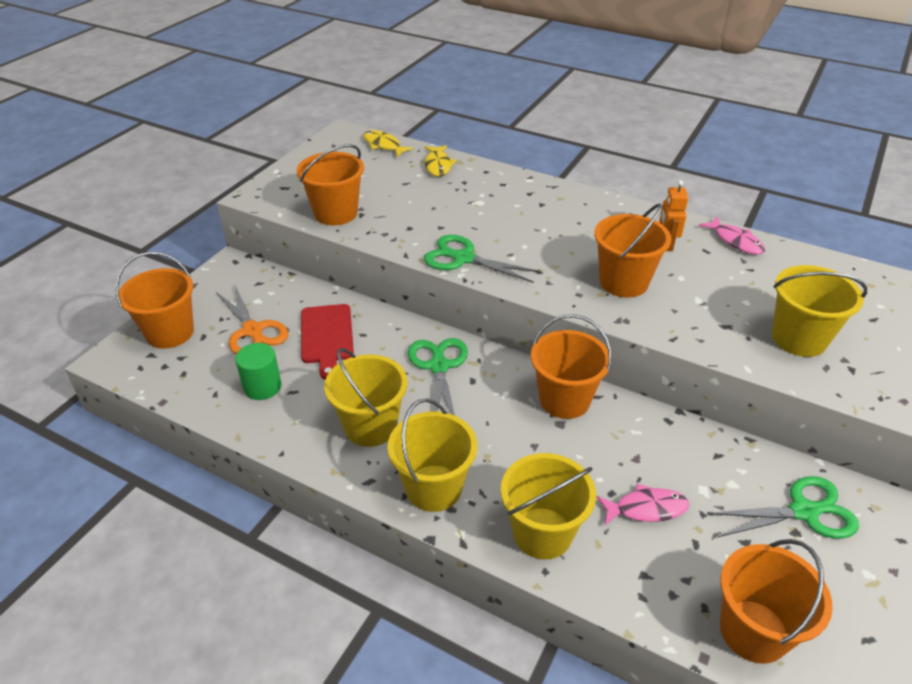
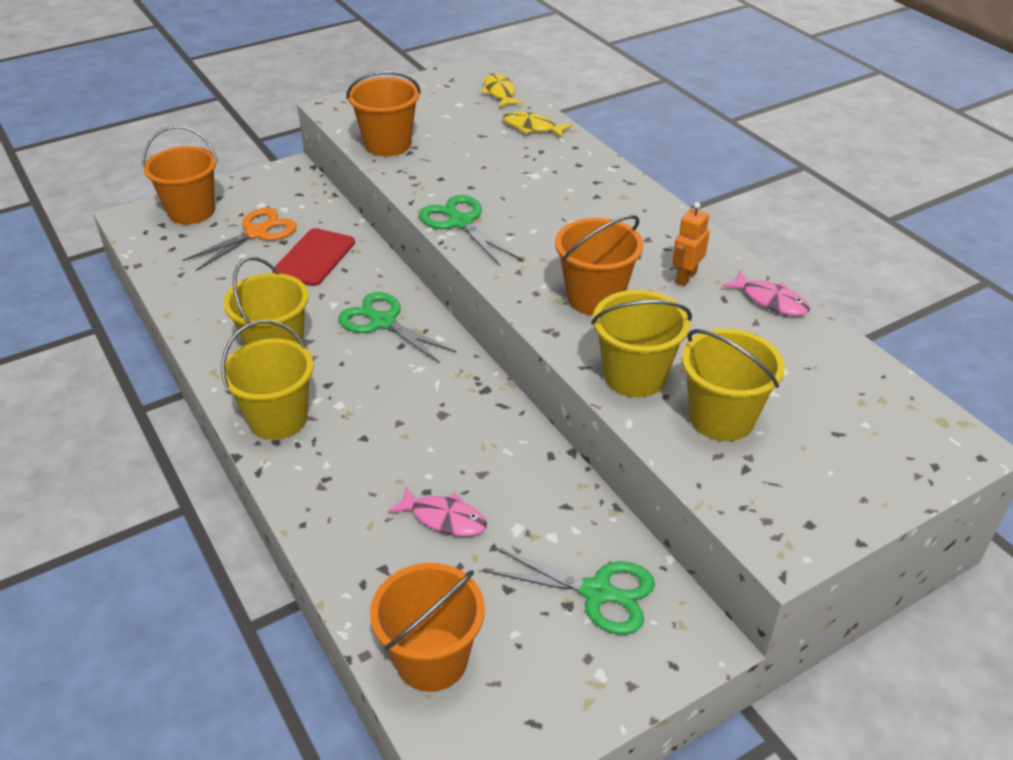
camera: 30 degrees right, 0 degrees up
orange scissors [216,284,288,354] -> orange scissors turned 135 degrees counterclockwise [182,208,297,271]
green cylinder [235,343,282,400] -> none
green scissors [408,338,468,415] -> green scissors turned 75 degrees counterclockwise [338,292,457,363]
yellow fish [425,145,456,177] -> yellow fish turned 90 degrees clockwise [503,111,572,138]
yellow bucket [501,453,596,559] -> yellow bucket moved to [591,290,692,397]
orange bucket [531,314,612,419] -> none
pink fish [699,217,765,255] -> pink fish turned 45 degrees counterclockwise [722,271,810,316]

